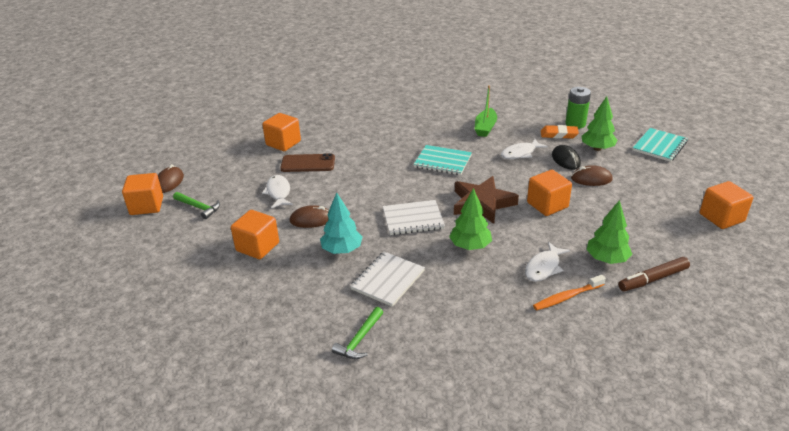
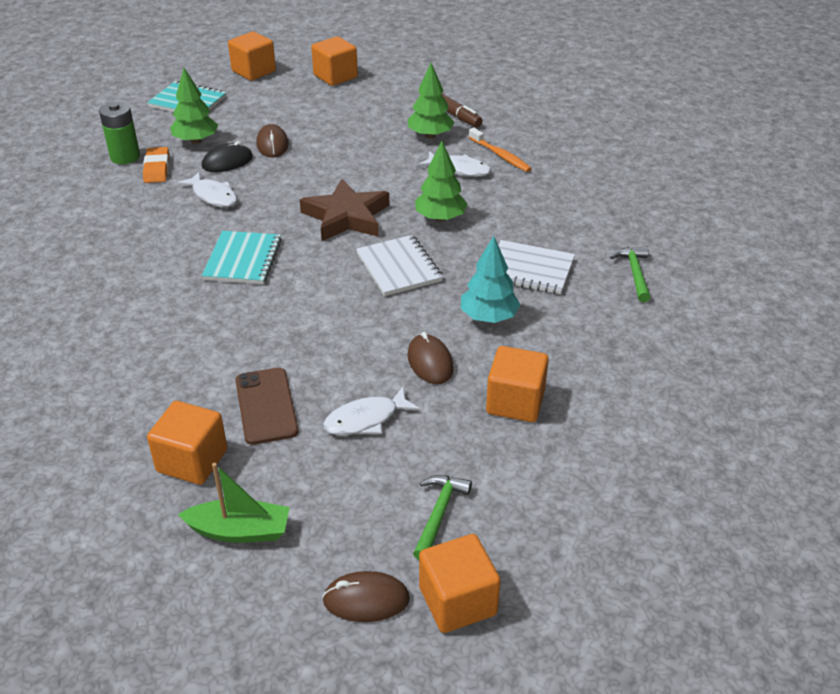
camera: 105 degrees left, 5 degrees up
green hammer [332,307,383,359] -> green hammer turned 105 degrees counterclockwise [610,247,651,302]
green boat [475,85,497,137] -> green boat moved to [178,463,290,543]
orange cube [527,170,572,216] -> orange cube moved to [228,32,276,81]

